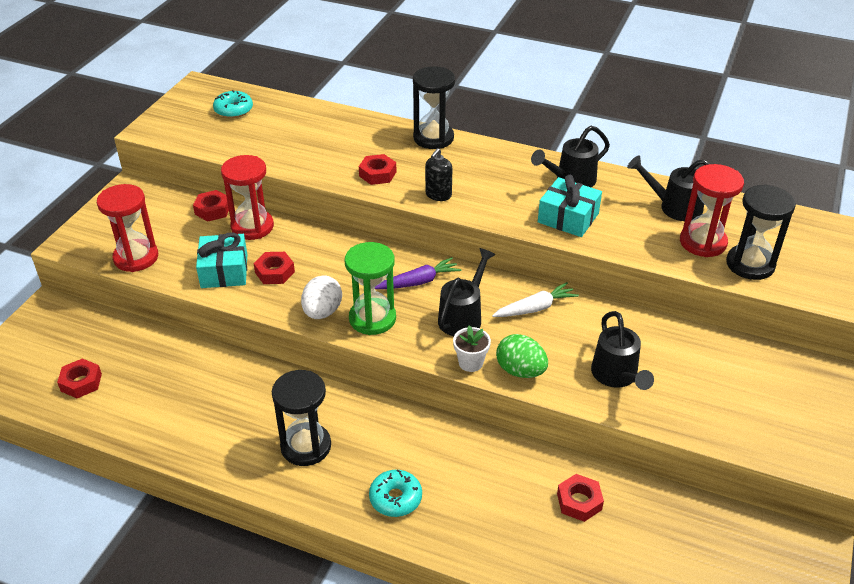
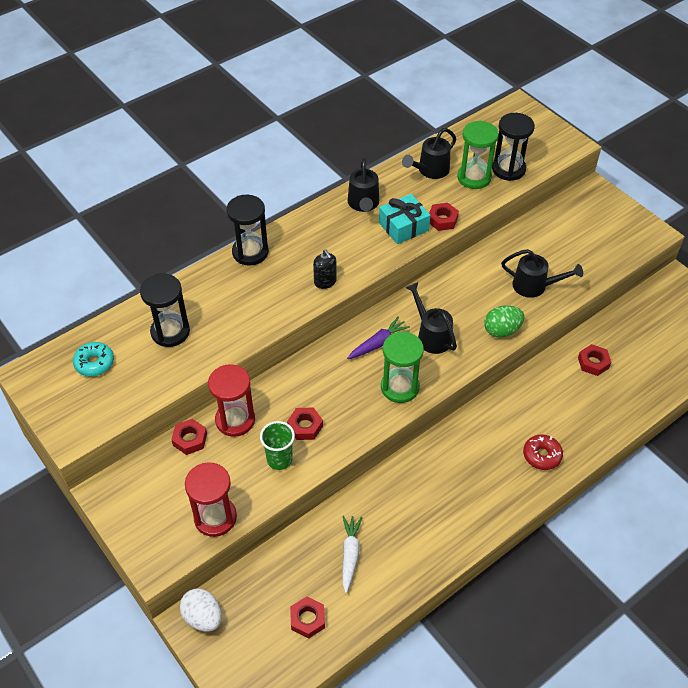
camera: 60 degrees left, 10 degrees up
turquoise gift [196,232,247,288] -> green cup [260,421,295,470]
black hourglass [272,370,331,466] -> black hourglass moved to [140,273,190,347]
white egg [301,275,342,319] -> white egg moved to [180,588,222,632]
red nut [359,154,396,185] -> red nut moved to [429,203,459,231]
turquoise donut [369,469,422,517] -> red donut [523,434,563,470]
purple carrot [375,257,461,289] -> purple carrot turned 45 degrees clockwise [347,316,410,359]
white flower pot [453,325,491,372] -> none
white carrot [492,282,579,317] -> white carrot moved to [342,515,363,593]
red hourglass [680,164,744,257] -> green hourglass [457,121,499,189]

